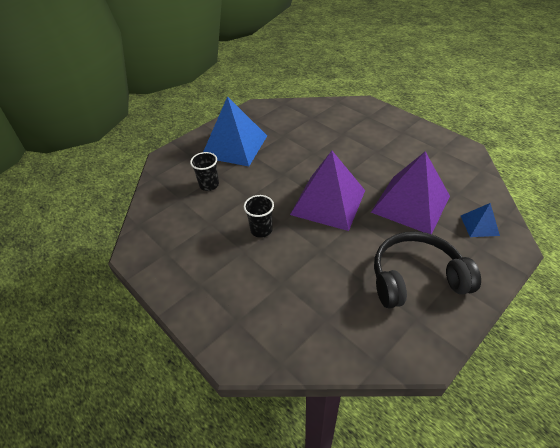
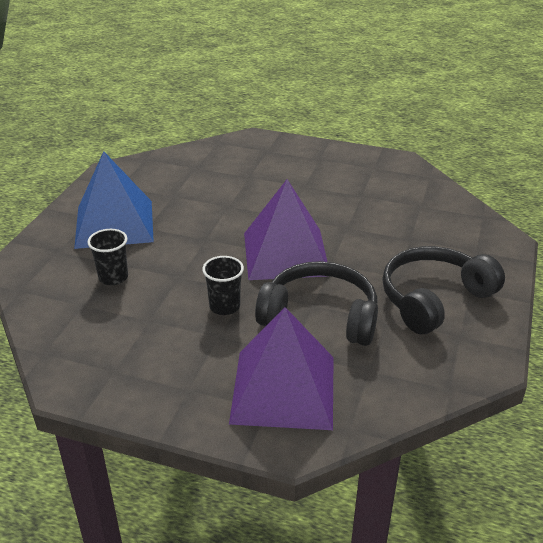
camera: 30 degrees left, 10 degrees down
purple pyramid [371,151,450,234] -> purple pyramid moved to [229,307,334,430]
blue pyramid [461,203,500,237] -> none
none -> black headphones [255,261,378,346]

